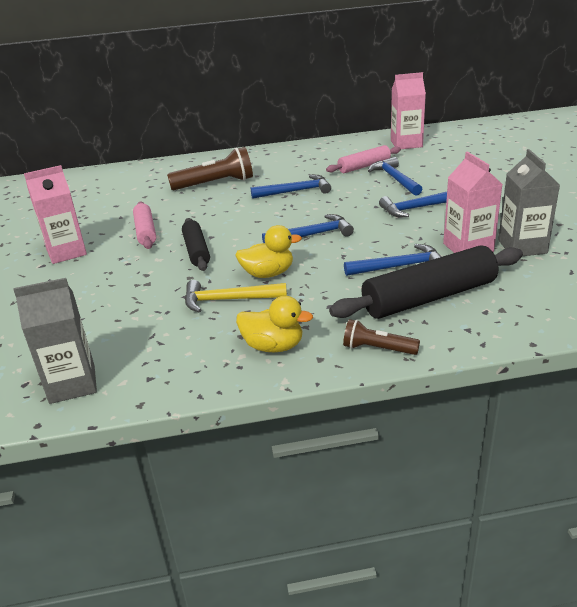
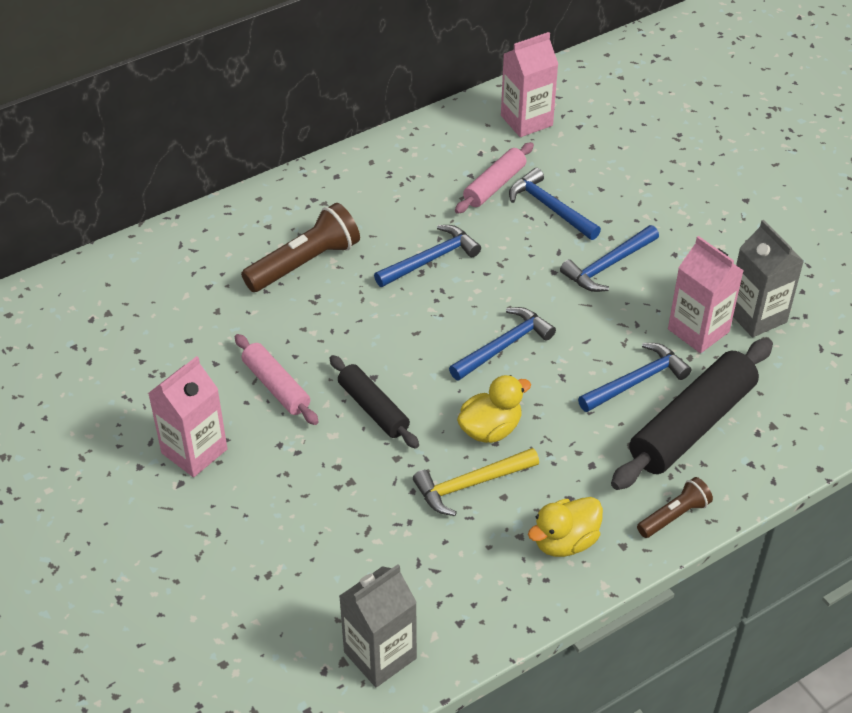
camera: 25 degrees left, 15 degrees up
yellow duck [236,296,313,352] -> yellow duck turned 150 degrees clockwise [528,497,603,557]
brown flashlight [343,319,420,355] -> brown flashlight turned 150 degrees clockwise [637,477,713,538]

